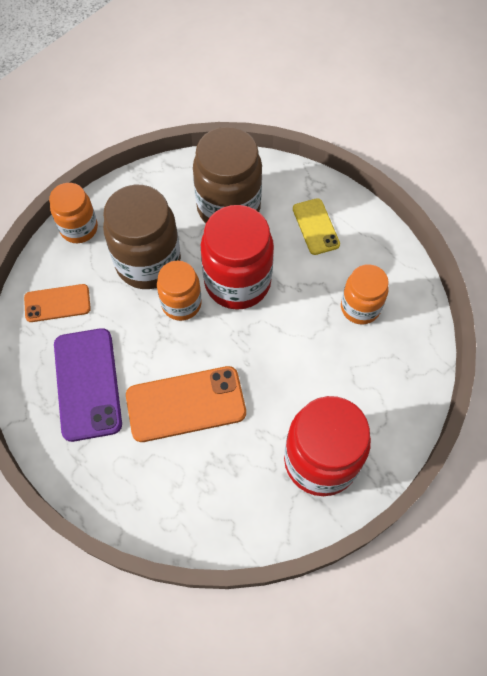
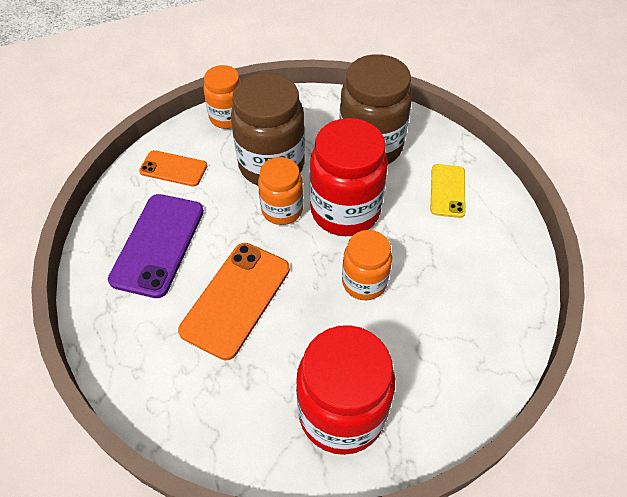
camera: 25 degrees right, 10 degrees down
orange phone [126,366,246,442] -> orange phone turned 75 degrees counterclockwise [178,243,290,360]
orange jar [341,264,389,325] -> orange jar moved to [342,230,392,300]

